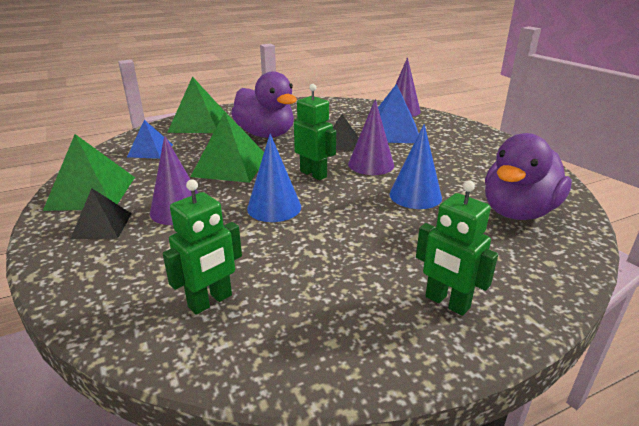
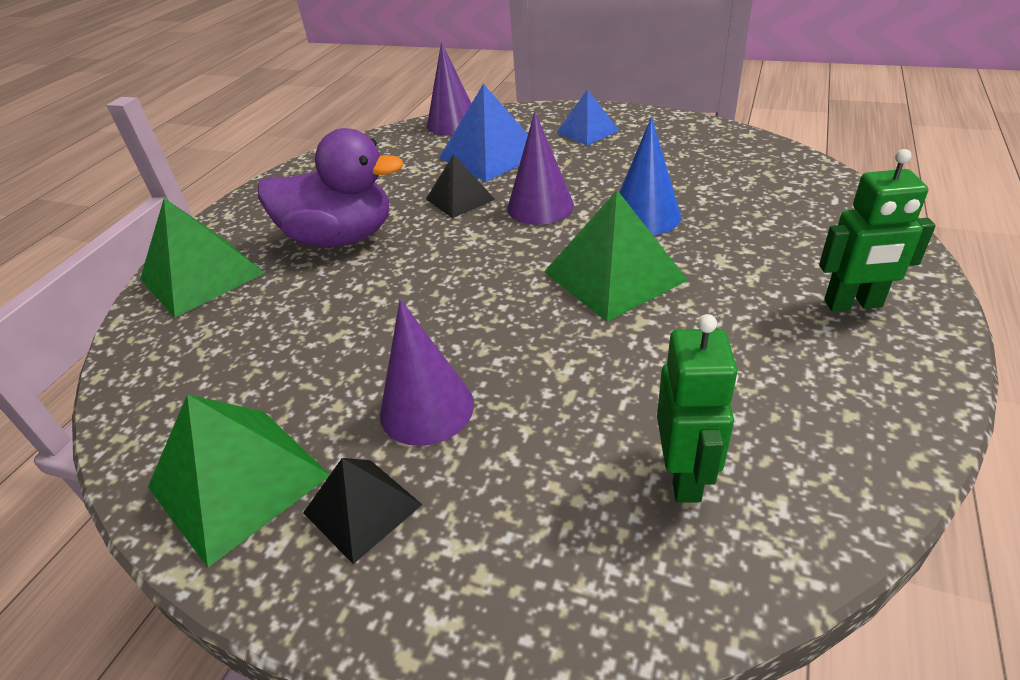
camera: 40 degrees left, 10 degrees up
blue pyramid [127,120,173,159] -> blue pyramid moved to [556,89,619,145]
green pyramid [190,112,264,183] -> green pyramid moved to [544,190,688,322]
blue cone [247,134,301,222] -> none
green robot [294,84,336,180] -> none
purple duck [485,133,572,220] -> none

